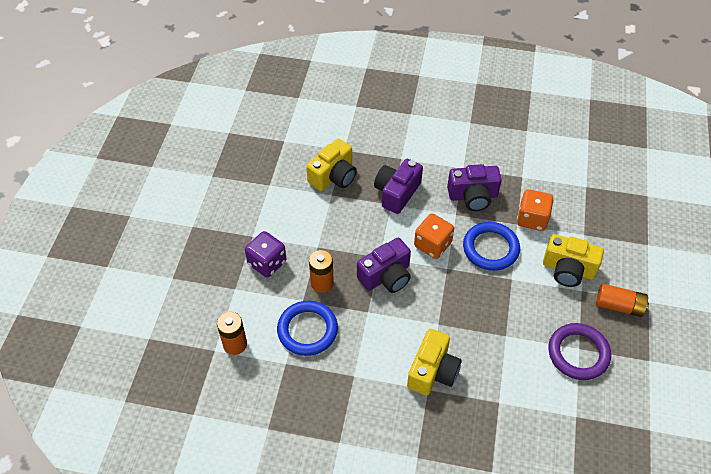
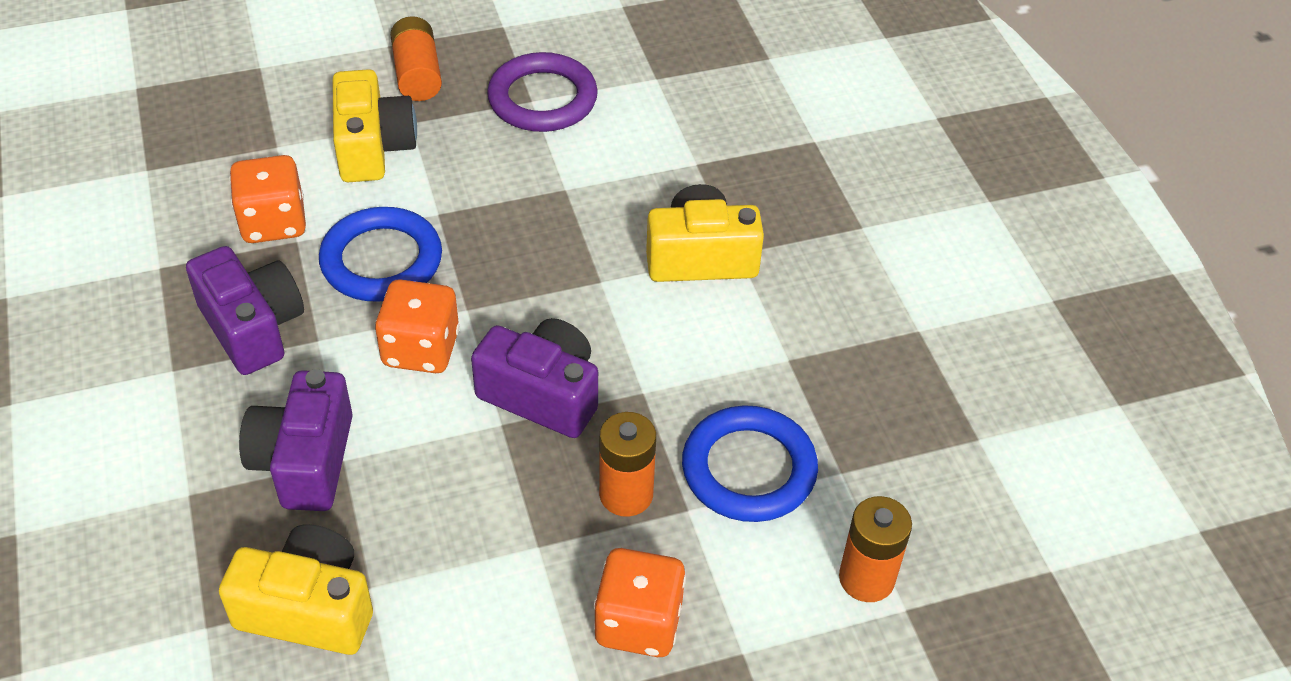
camera: 120 degrees left, 5 degrees down
purple dice [245,231,286,277] -> orange dice [594,548,686,657]
purple camera [374,159,423,214] -> purple camera turned 90 degrees clockwise [239,369,353,511]

